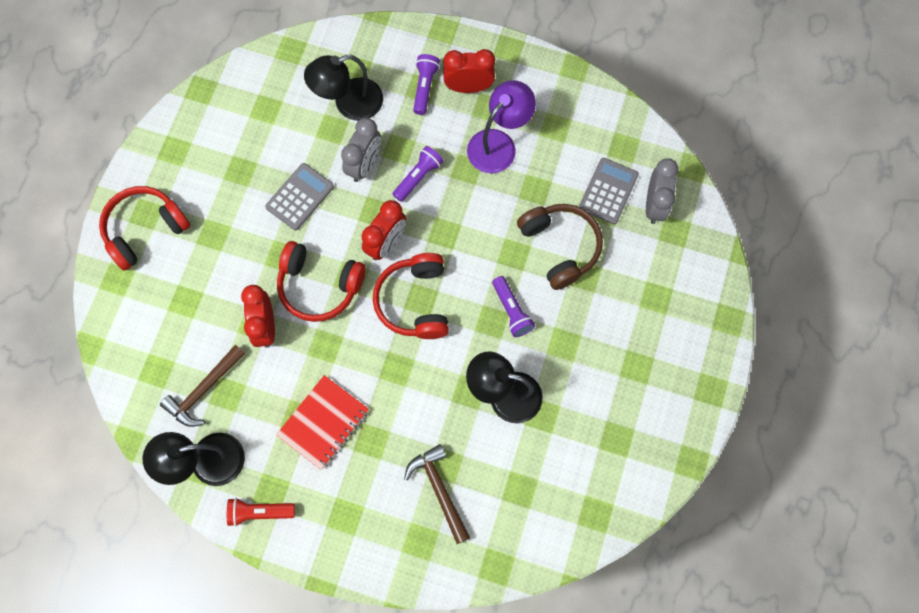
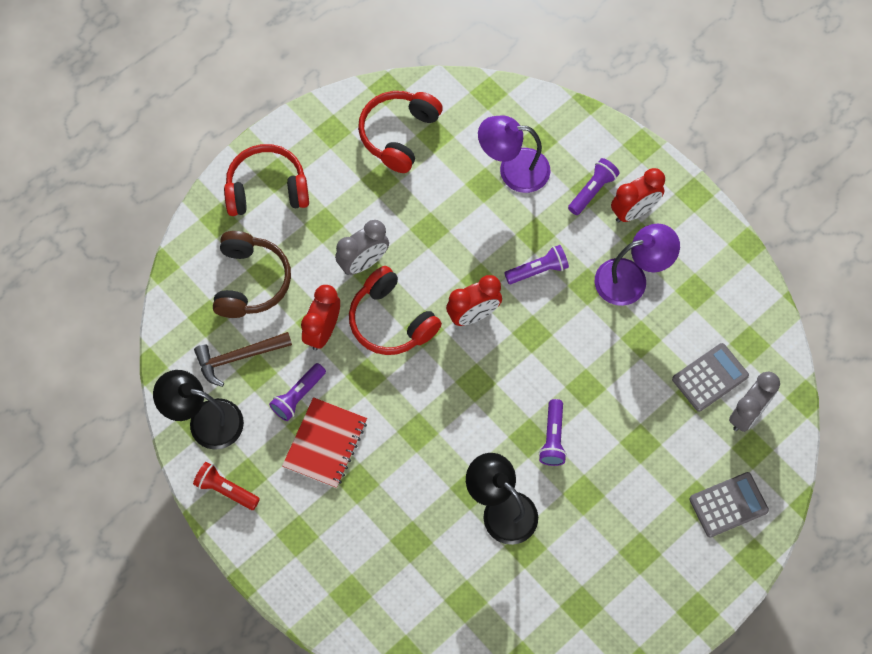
camera: 30 degrees right, 5 degrees down
grey calculator [265,163,334,230] -> grey calculator moved to [689,472,769,538]
red notebook [276,375,369,470] -> red notebook turned 45 degrees counterclockwise [282,397,367,488]
black lamp [304,55,383,121] -> purple lamp [478,115,550,193]
grey clock [341,118,381,182] -> grey clock moved to [335,220,389,275]
red headphones [373,253,449,339] -> red headphones moved to [358,91,443,173]
brown hammer [404,444,470,544] -> none
red clock [443,49,495,93] -> red clock turned 120 degrees clockwise [611,168,665,222]
brown headphones [517,204,603,290] -> brown headphones moved to [213,231,291,318]
none -> purple flashlight [269,363,326,421]

